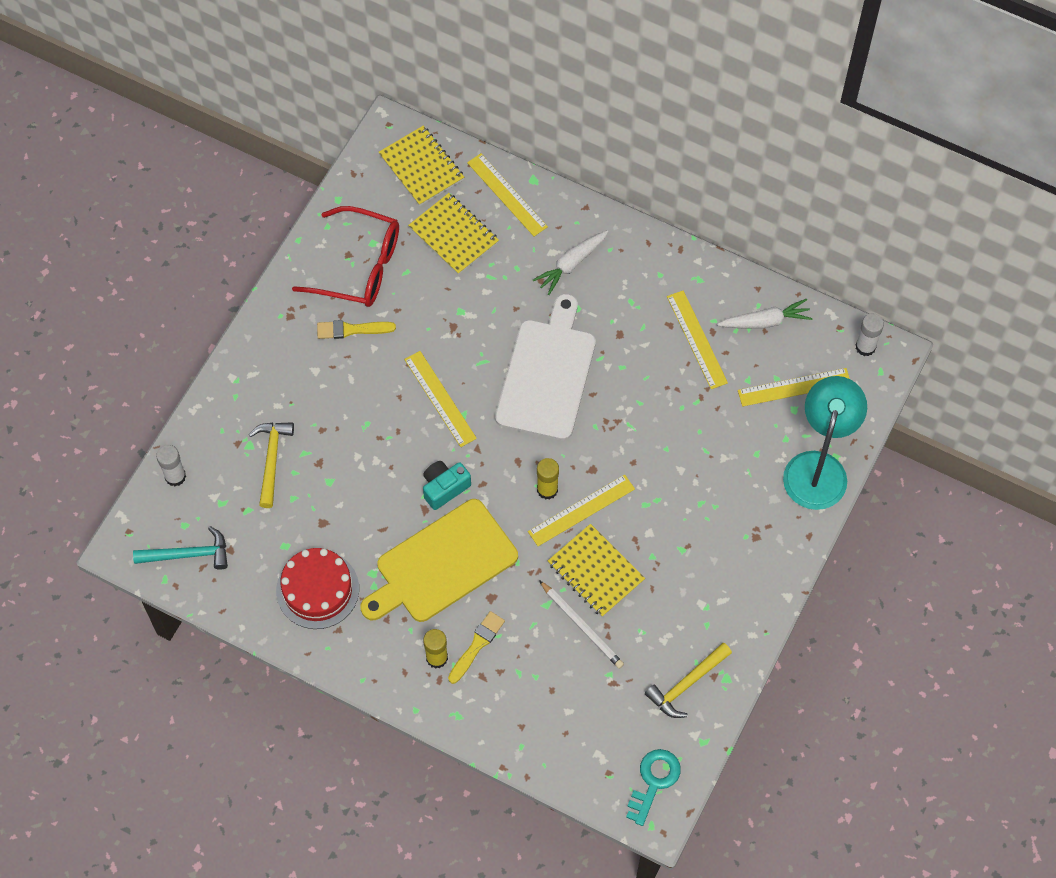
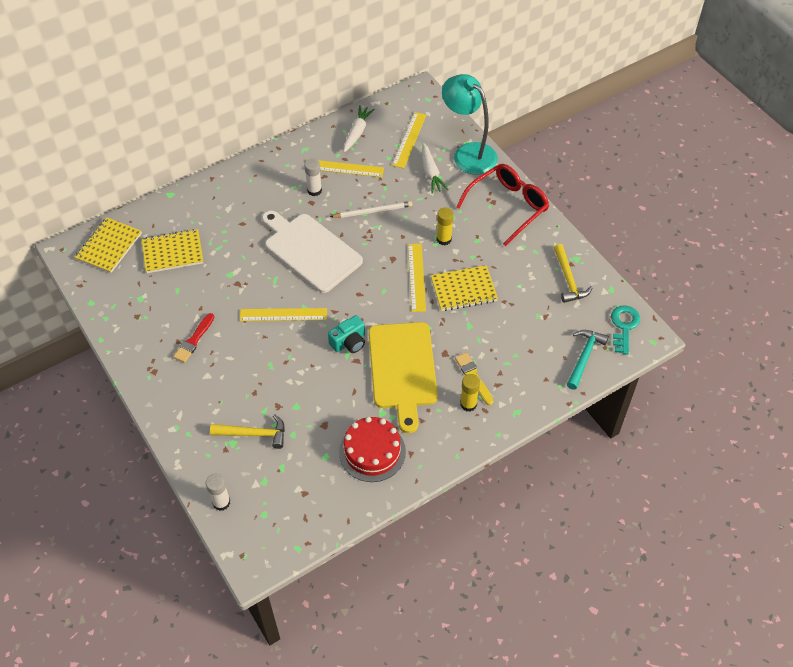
camera: 60 degrees left, 10 degrees down
turquoise hammer [133,526,228,570] -> turquoise hammer moved to [567,330,609,390]
yellow hammer [249,422,294,508] -> yellow hammer turned 150 degrees clockwise [210,414,285,449]
red glasses [292,206,399,307] -> red glasses moved to [456,164,549,246]
yellow brush [317,320,396,339] -> red brush [173,313,214,363]
yellow notebook [379,126,464,206] -> yellow notebook turned 60 degrees counterclockwise [75,218,142,273]
turquoise camera [423,461,471,510] -> turquoise camera turned 120 degrees counterclockwise [328,315,365,353]
yellow ruler [467,153,548,236] -> none
white carrot [533,230,608,295] -> white carrot moved to [422,143,448,194]
yellow glue stick [537,458,559,500] -> yellow glue stick moved to [437,208,454,245]
white pencil [539,580,624,669] -> white pencil moved to [330,201,413,218]
turquoise key [626,749,681,826] -> turquoise key turned 45 degrees clockwise [611,305,640,355]
white glue stick [855,313,884,356] -> white glue stick moved to [304,158,322,196]

